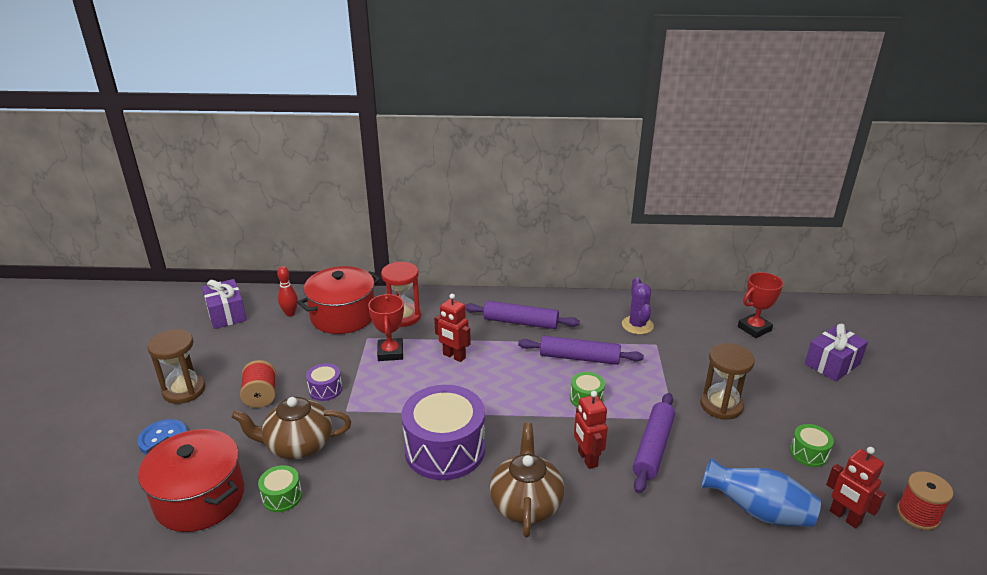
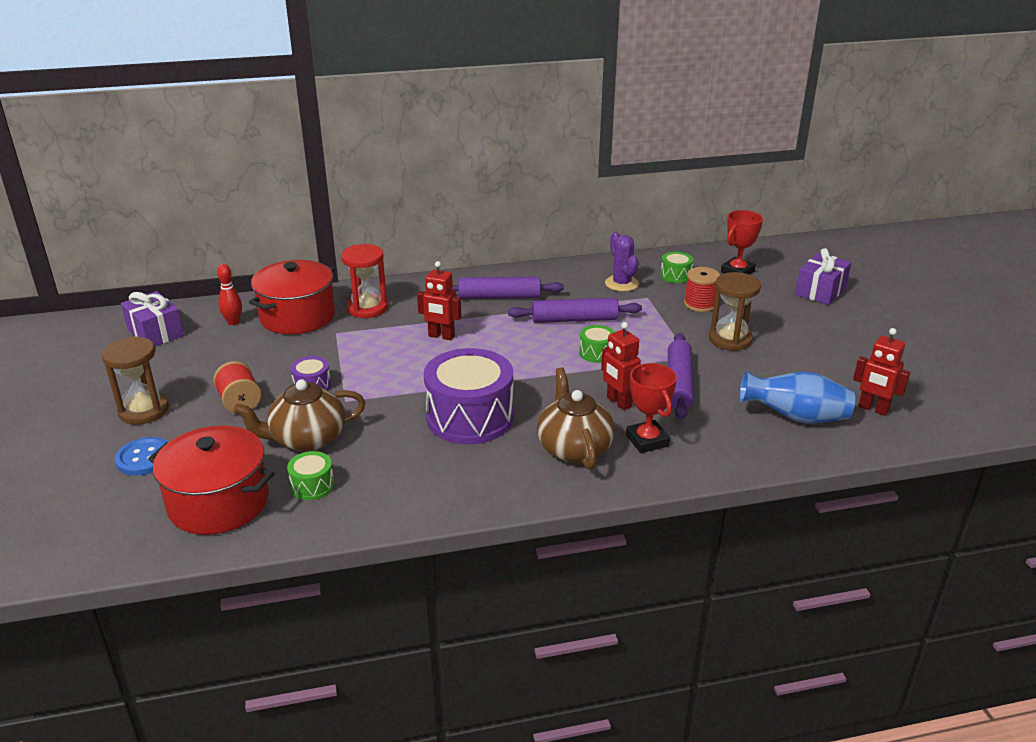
camera: 15 degrees left, 0 degrees up
red trophy [368,294,404,361] -> red trophy moved to [626,363,677,453]
green drum [790,424,834,467] -> green drum moved to [660,252,693,283]
red spool [897,471,953,530] -> red spool moved to [684,267,720,312]

